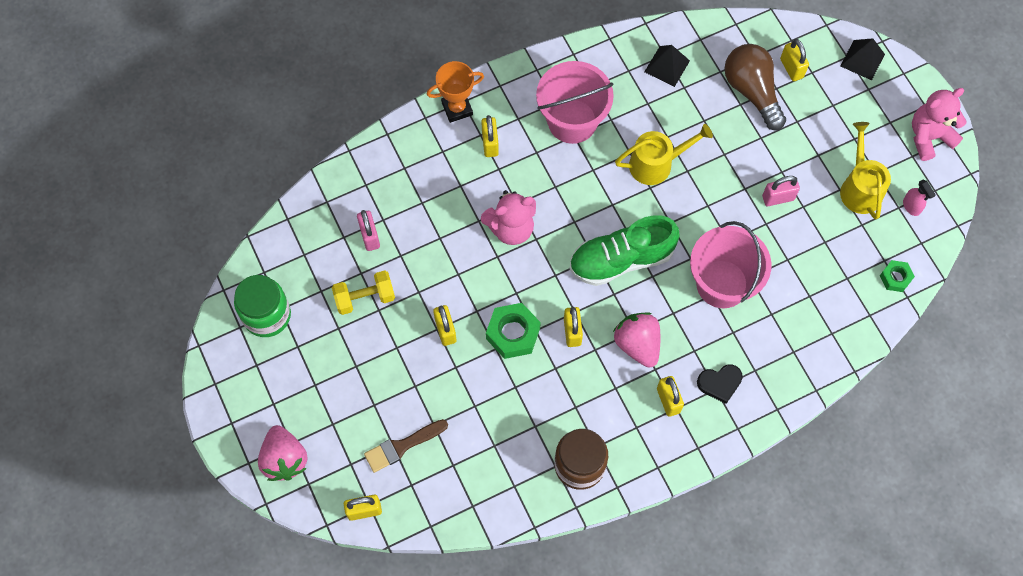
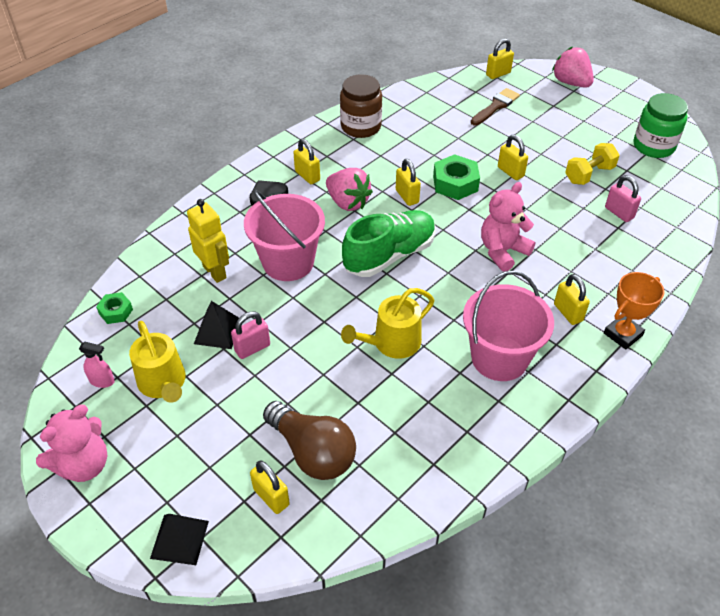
camera: 160 degrees right, 20 degrees down
black pyramid [645,45,690,87] -> black pyramid moved to [194,301,239,349]
pink spray bottle [903,179,936,216] -> pink spray bottle turned 150 degrees clockwise [79,342,115,388]
none -> yellow robot [187,199,229,283]

